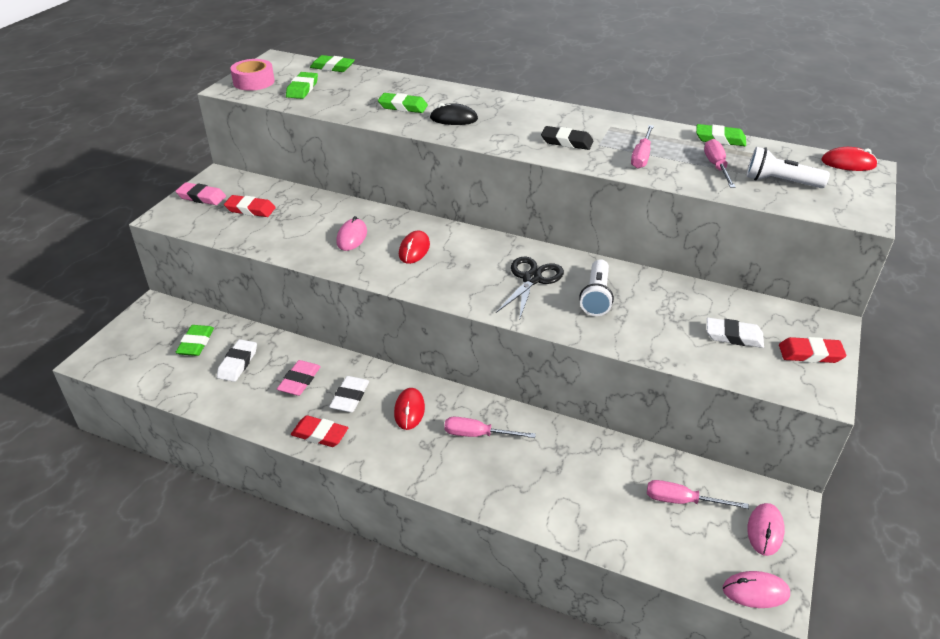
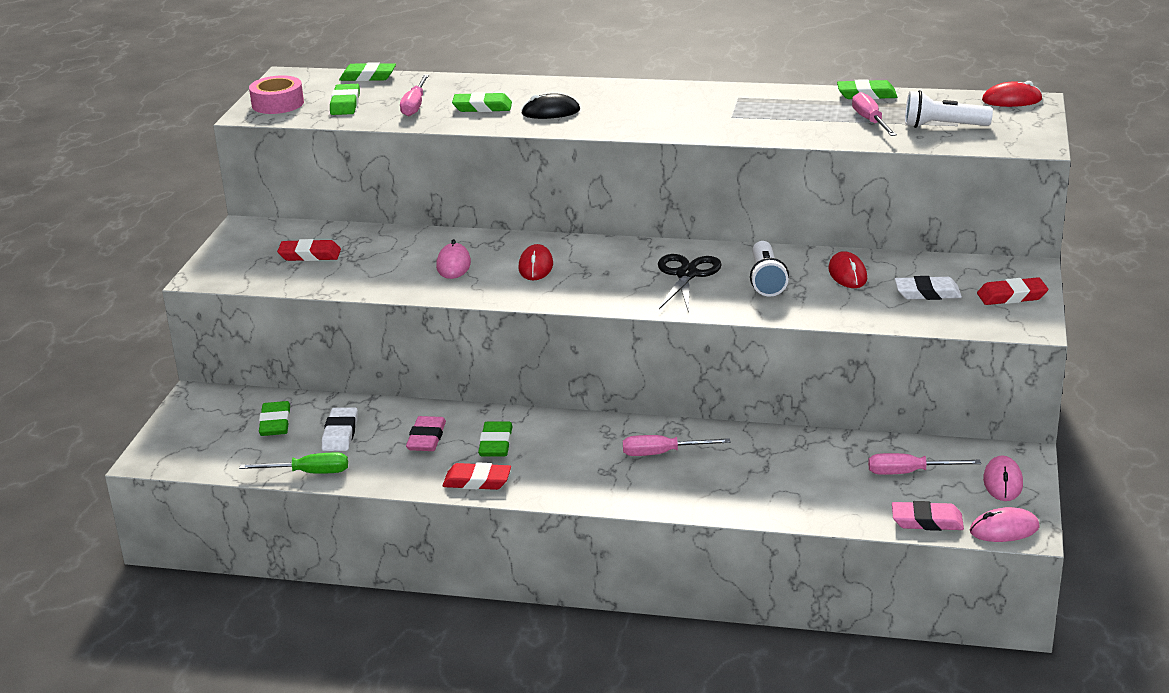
camera: 10 degrees left, 10 degrees down
pink eraser [176,182,226,205] -> pink eraser moved to [892,501,964,531]
white eraser [329,376,369,413] -> green eraser [478,422,513,456]
red mouse [394,388,425,430] -> red mouse moved to [828,251,867,288]
black eraser [541,126,593,150] -> none
pink screwdriver [631,125,654,169] -> pink screwdriver moved to [400,75,429,116]
none -> green screwdriver [239,453,348,474]

